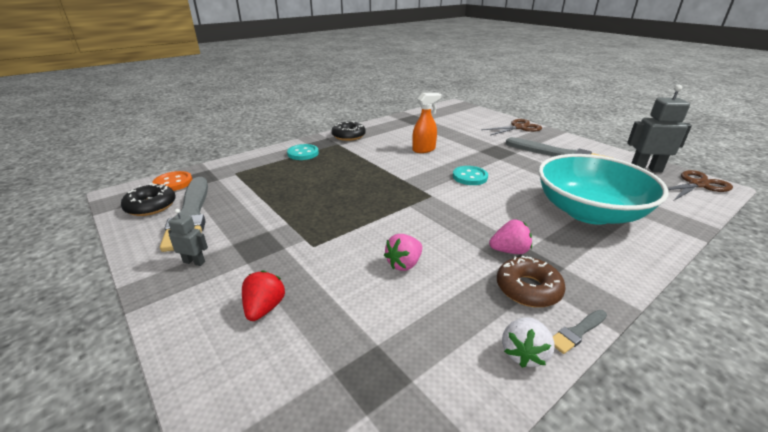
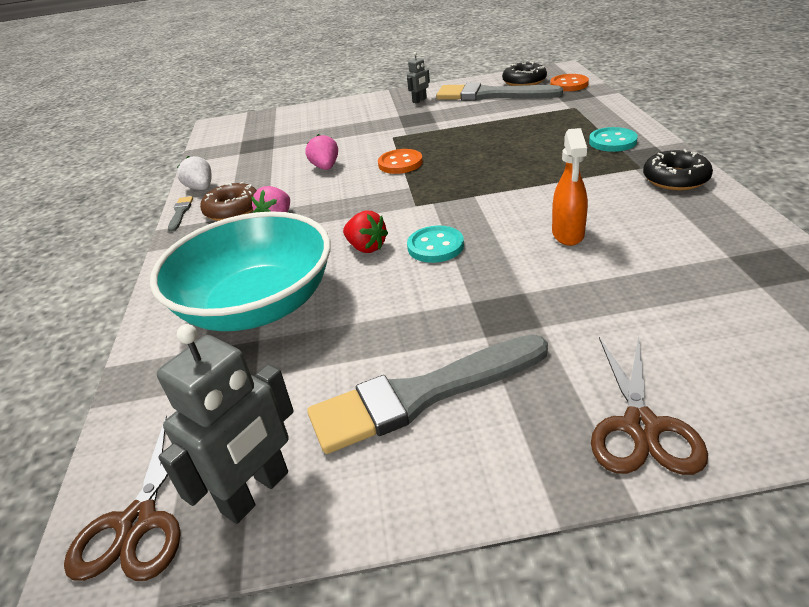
camera: 125 degrees right, 5 degrees up
red strawberry [242,270,285,321] -> red strawberry moved to [343,211,388,253]
none -> orange button [378,149,423,174]

